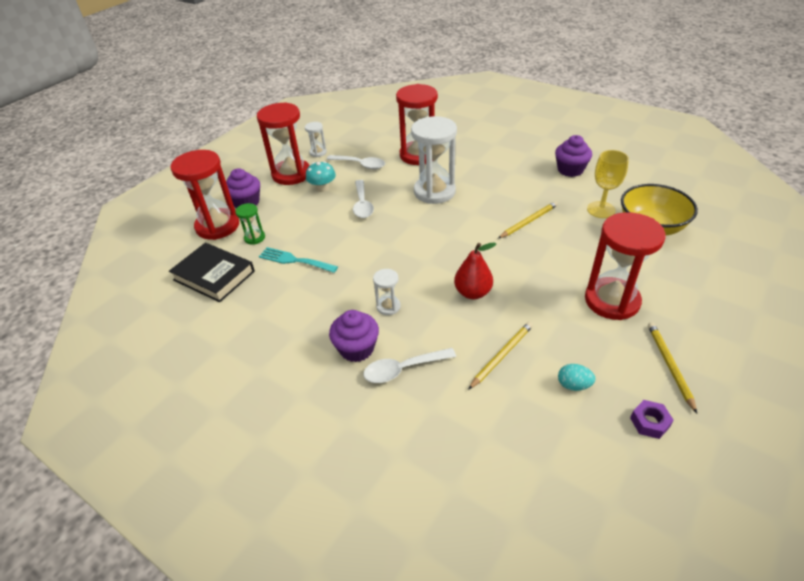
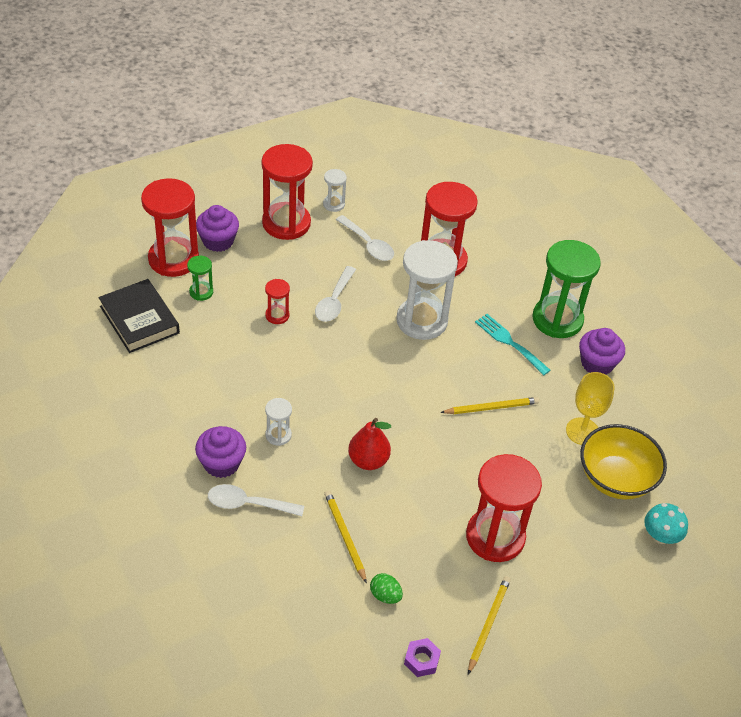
camera: 20 degrees right, 5 degrees up
turquoise fork [259,247,338,273] -> turquoise fork moved to [475,314,551,375]
turquoise mushroom [306,161,336,192] -> turquoise mushroom moved to [644,503,688,544]
yellow pencil [468,322,533,390] -> yellow pencil turned 90 degrees counterclockwise [324,490,367,584]
turquoise egg [558,364,596,391] -> green egg [370,573,403,604]
none -> red hourglass [265,279,290,324]
none -> green hourglass [532,240,601,338]

